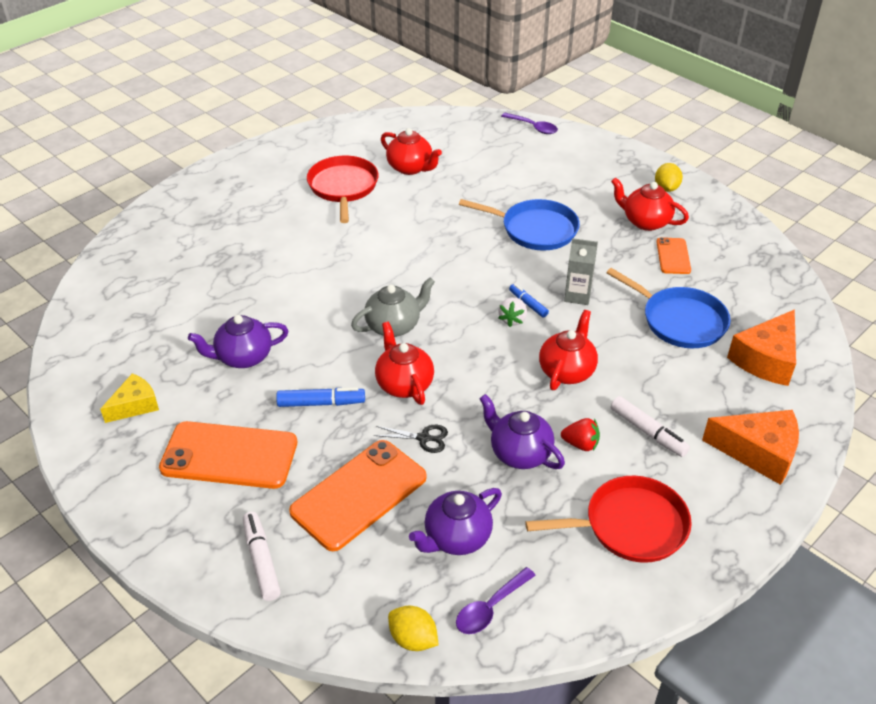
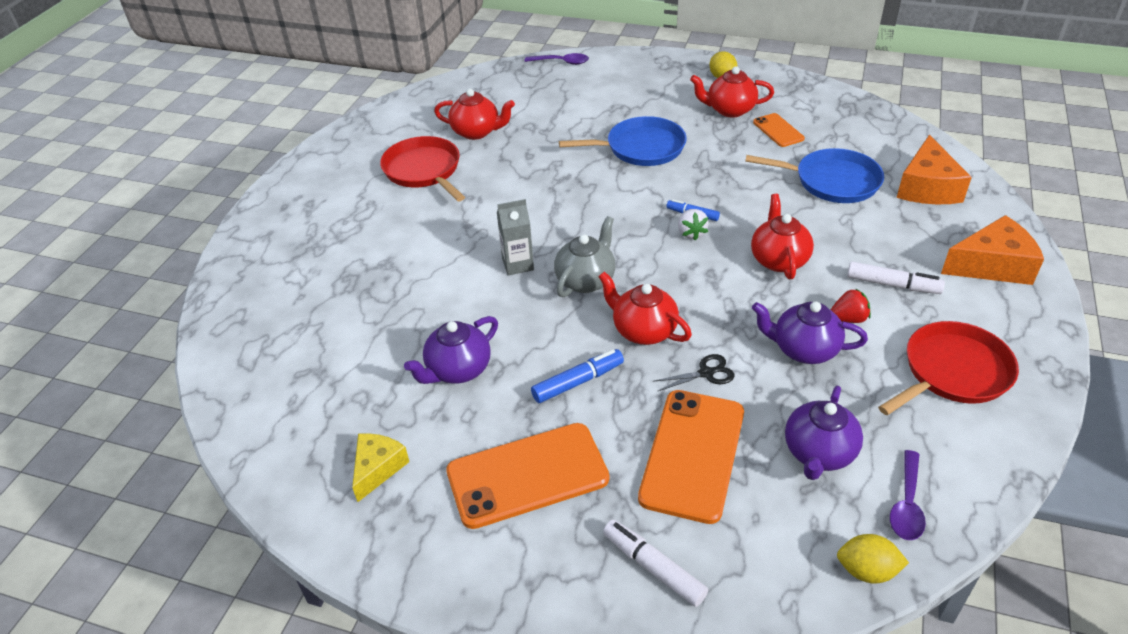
camera: 25 degrees left, 0 degrees up
grey carton [564,238,598,305] -> grey carton moved to [497,199,534,275]

